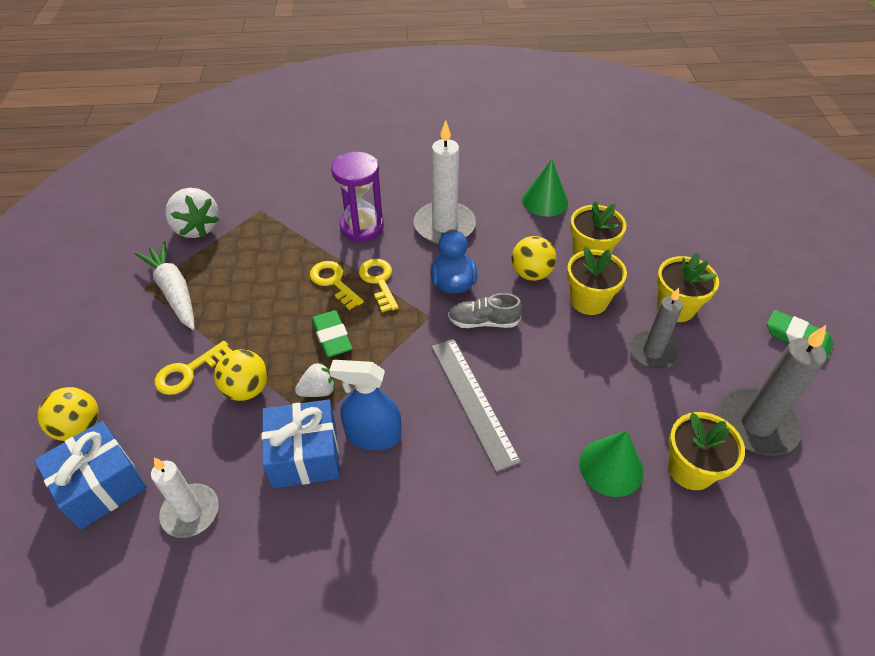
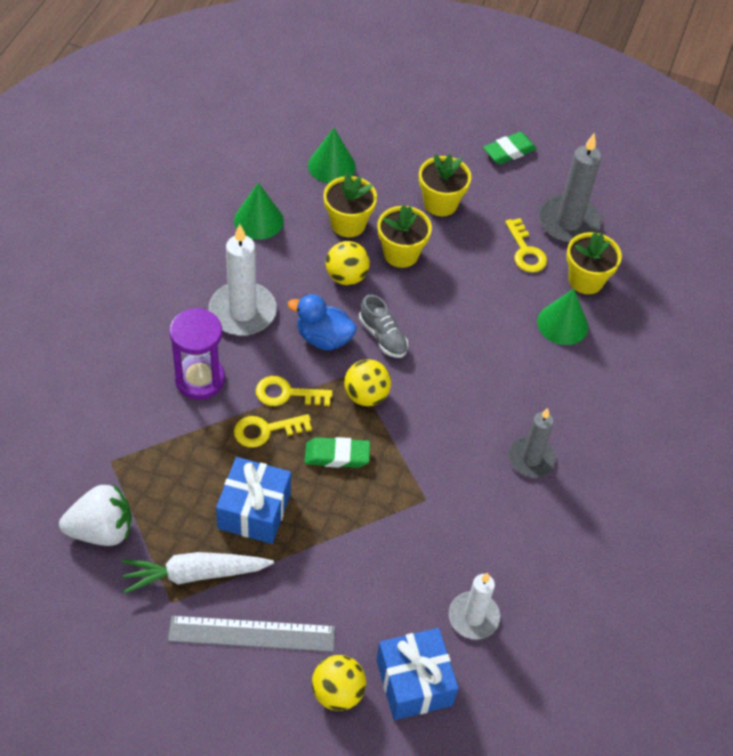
camera: 70 degrees left, 5 degrees up
yellow key [155,341,232,395] -> yellow key moved to [505,218,547,273]
yellow ball [214,349,268,401] -> yellow ball moved to [344,359,391,406]
blue gift [262,400,340,488] -> blue gift moved to [216,457,291,544]
white strawberry [295,362,335,397] -> none
blue spray bottle [329,360,401,450] -> none
grey ruler [432,339,521,472] -> grey ruler moved to [168,616,335,652]
grey shoe [448,293,522,328] -> grey shoe turned 60 degrees counterclockwise [359,294,408,358]
grey candle [629,288,683,369] -> grey candle moved to [508,408,556,477]
none -> green cone [308,128,356,183]

